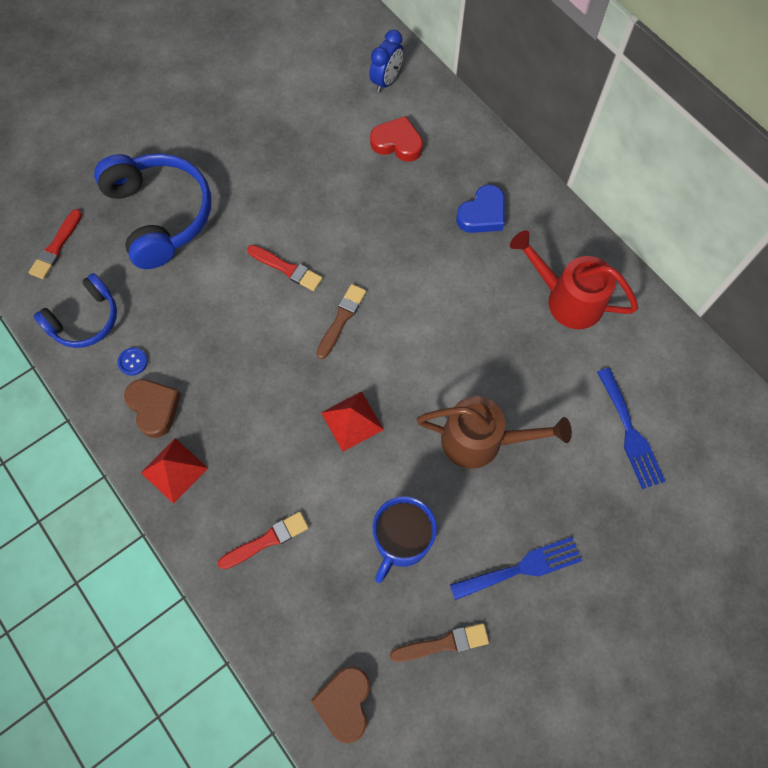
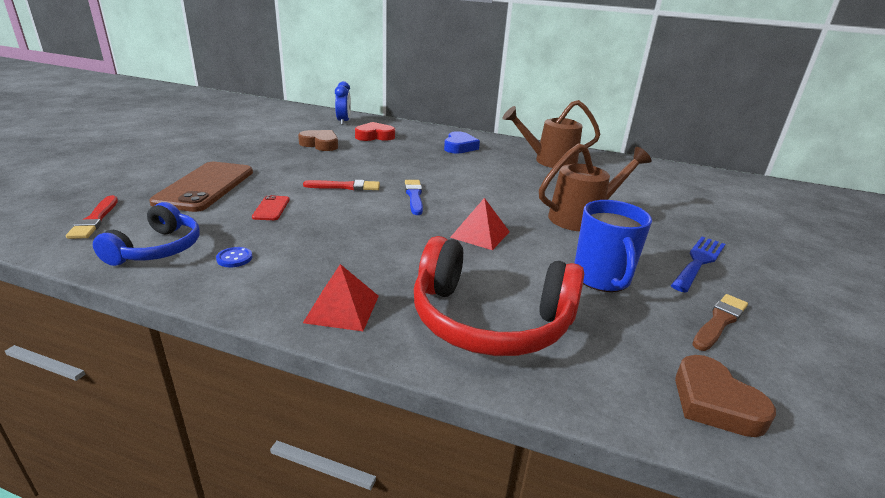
camera: 35 degrees left, 40 degrees down
blue headphones [94,153,211,269] -> brown phone [149,162,253,212]
brown heart [124,379,181,438] -> brown heart moved to [298,130,338,151]
red brush [218,512,309,569] -> red headphones [414,236,584,356]
brown brush [316,284,366,359] -> blue brush [405,180,423,215]
red watering can [510,230,638,329] -> brown watering can [502,100,601,168]
blue fork [597,368,666,489] -> none
none -> red phone [252,195,290,220]

